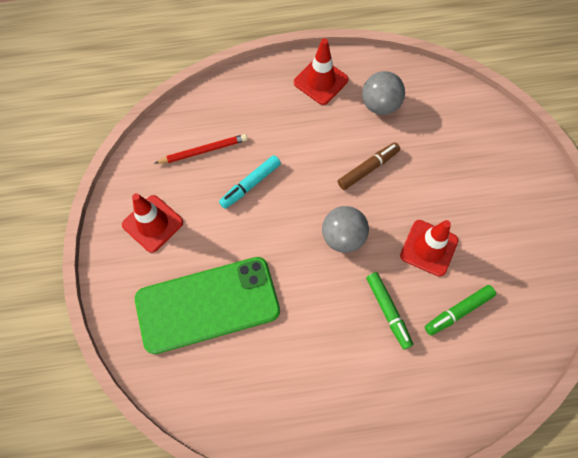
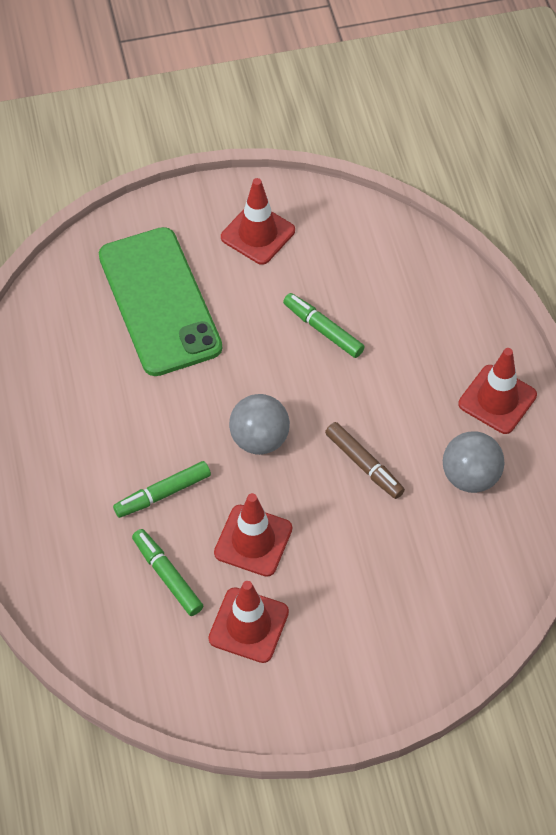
camera: 85 degrees right, 10 degrees down
red pencil [155,134,248,164] -> none
turquoise marker [219,155,281,209] -> green marker [283,293,364,358]
none -> red traffic cone [208,581,289,663]

